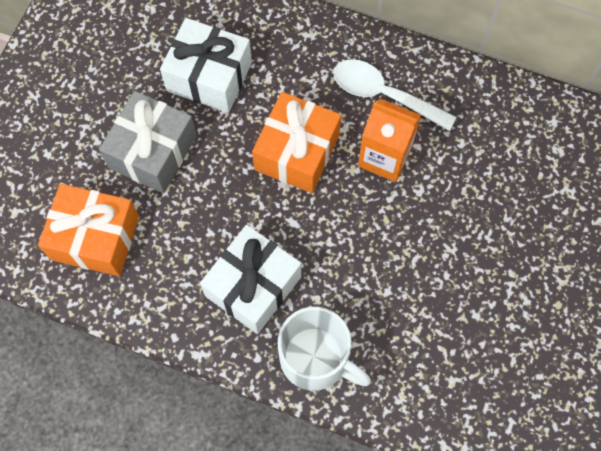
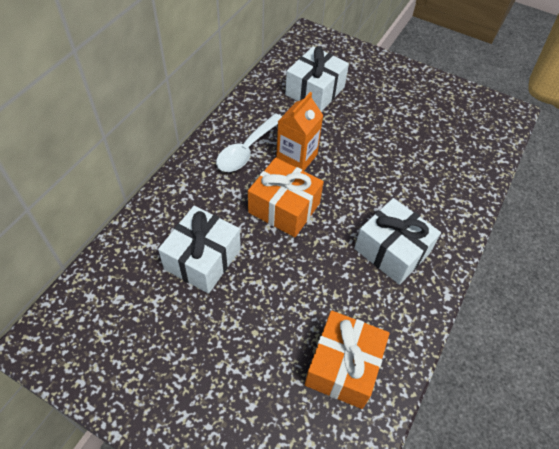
camera: 85 degrees left, 15 degrees down
grey gift [99,91,197,193] -> none
white mug [278,307,371,391] -> none
none -> white gift [285,46,349,112]

